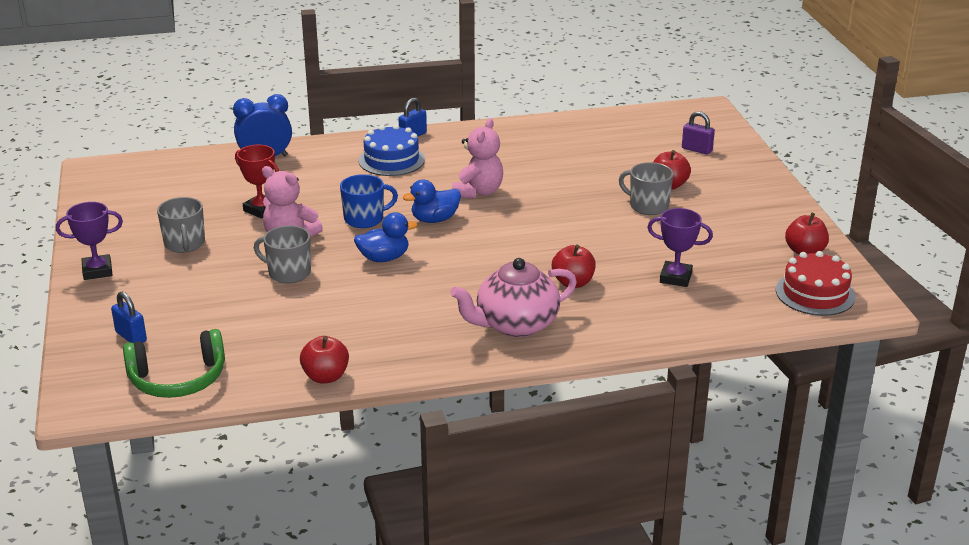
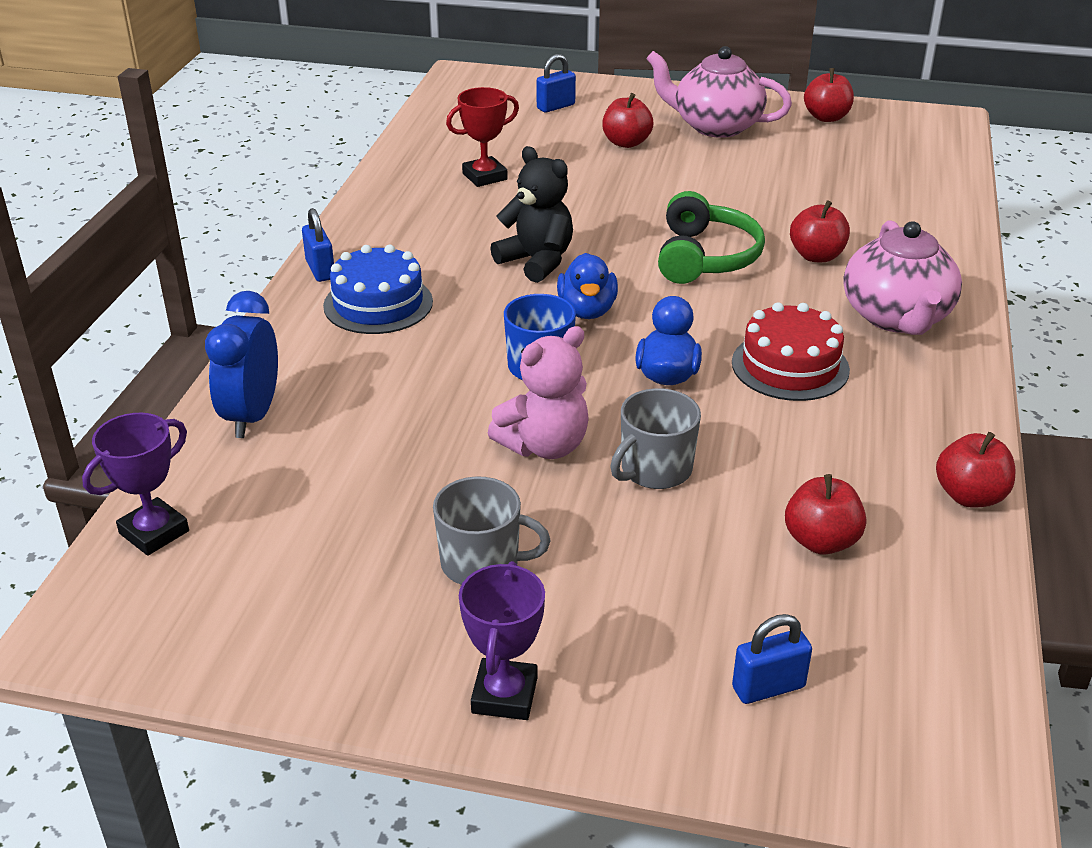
camera: 65 degrees left, 5 degrees up
green headphones [123,329,225,398] -> green headphones moved to [658,191,765,284]
red trophy [235,145,279,218] -> red trophy moved to [446,87,519,187]
pink teddy bear [452,118,503,199] -> black teddy bear [490,146,573,283]
grey mug [619,162,674,215] -> none
purple trophy [647,208,713,287] -> purple trophy moved to [82,413,189,556]
purple padlock [682,111,715,155] -> blue padlock [537,54,576,113]
red cake [776,251,855,316] -> red cake moved to [732,302,850,401]
none -> pink teapot [646,46,792,138]
none -> red apple [785,474,866,555]

